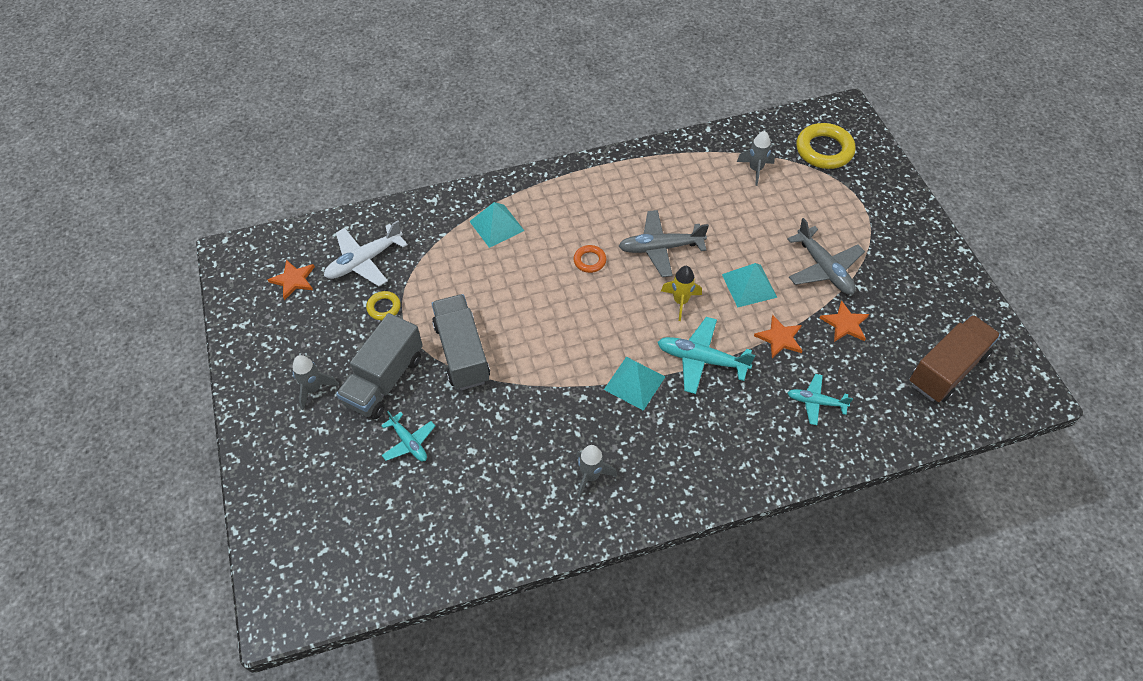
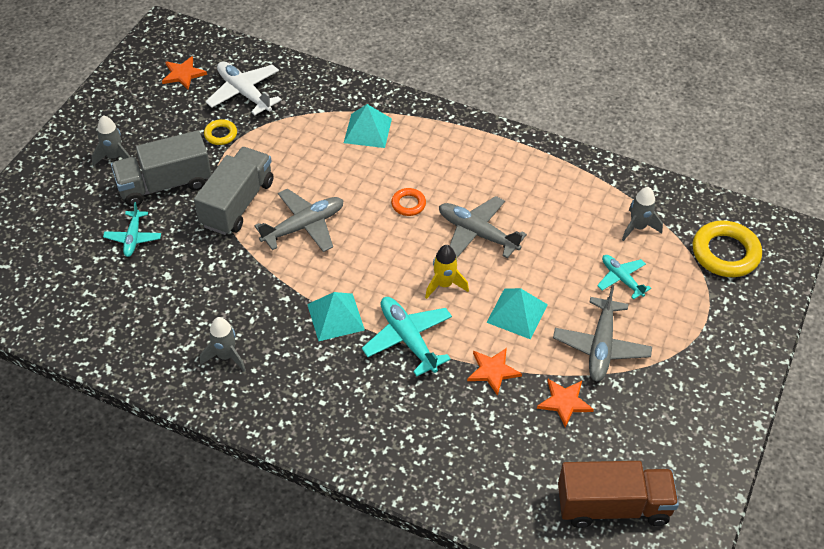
camera: 40 degrees right, 5 degrees down
white plane [324,220,408,287] -> white plane turned 45 degrees clockwise [206,61,282,115]
turquoise plane [788,374,853,425] -> turquoise plane moved to [597,255,651,299]
none -> grey plane [255,188,344,252]

